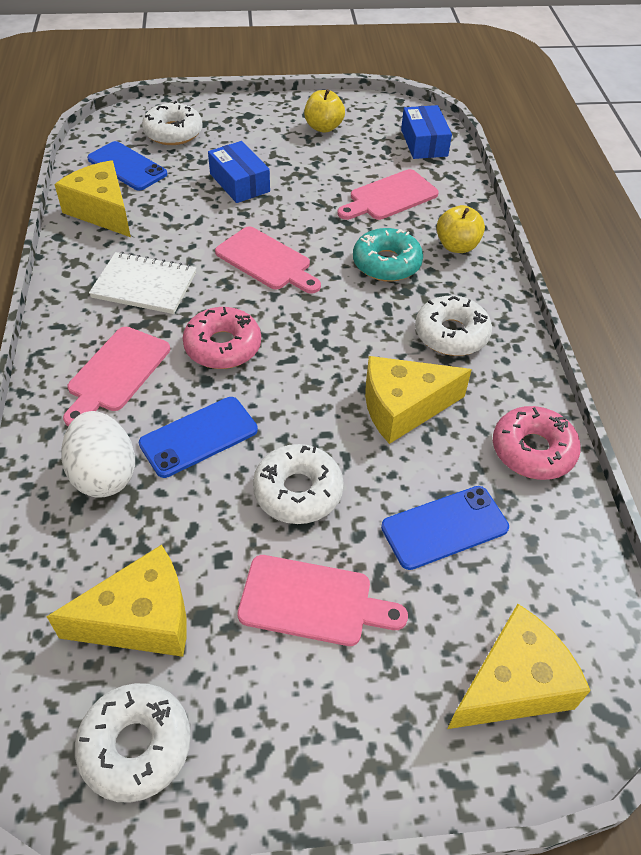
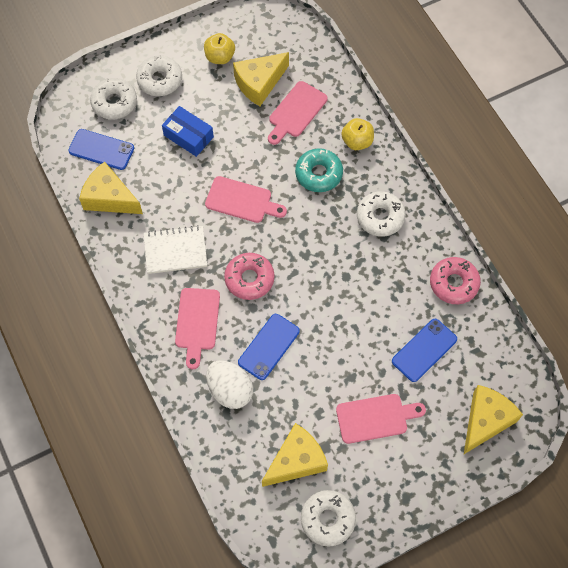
camera: 20 degrees left, 15 degrees up
white donut [253,444,344,524] -> white donut moved to [136,55,182,96]
yellow cheese [365,356,472,444] -> yellow cheese moved to [233,52,289,106]
blue box [401,105,452,159] -> none

